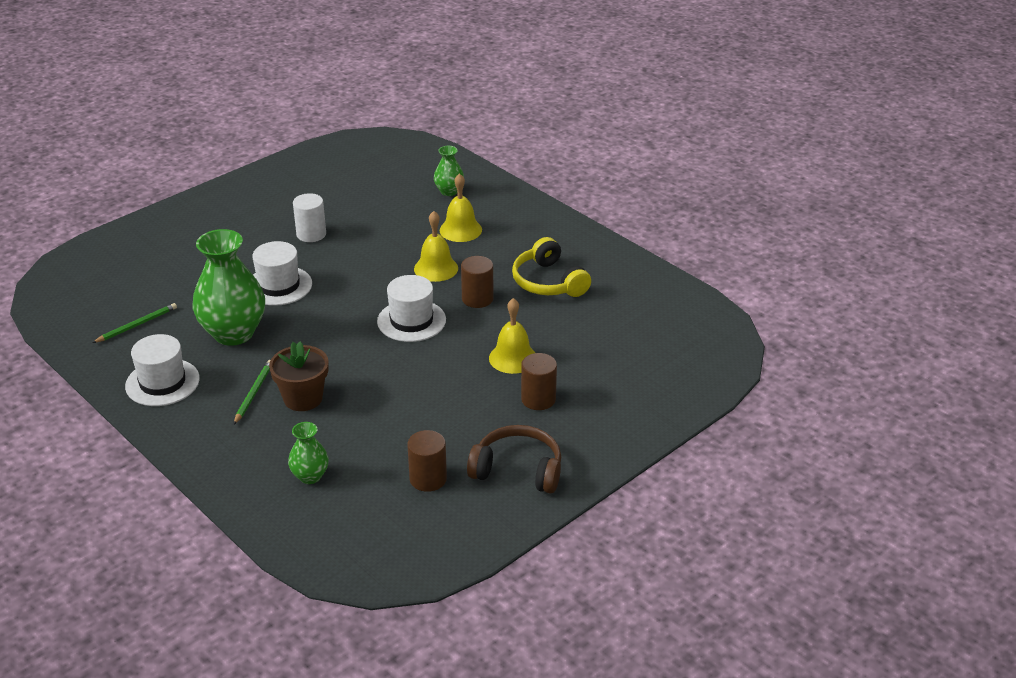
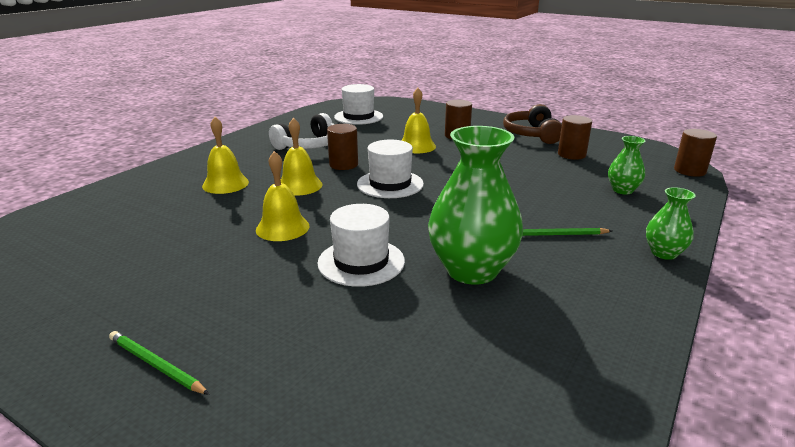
camera: 105 degrees left, 10 degrees down
green pencil [92,303,177,343] -> green pencil moved to [109,331,209,395]
white hat [125,334,200,406] -> white hat moved to [334,84,383,125]
brown flower pot [269,342,329,411] -> none
white cylinder [293,193,326,242] -> none
green vase [434,146,464,196] -> green vase moved to [646,187,695,260]
yellow headphones [512,237,591,297] -> white headphones [269,113,335,150]
none -> yellow bell [256,151,309,241]
none -> brown cylinder [674,129,717,177]

